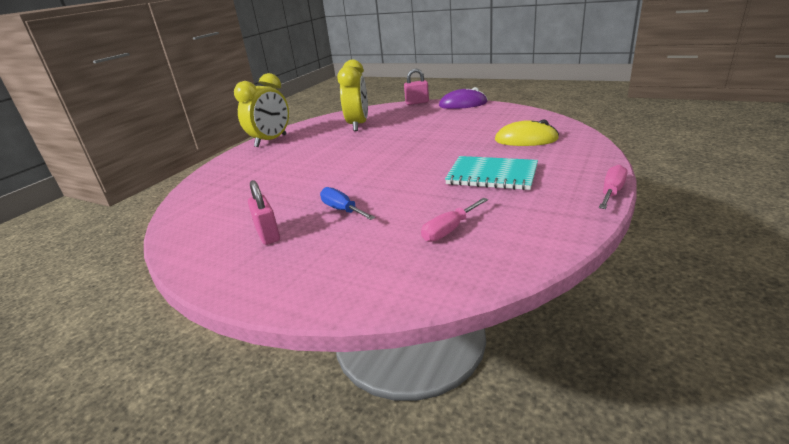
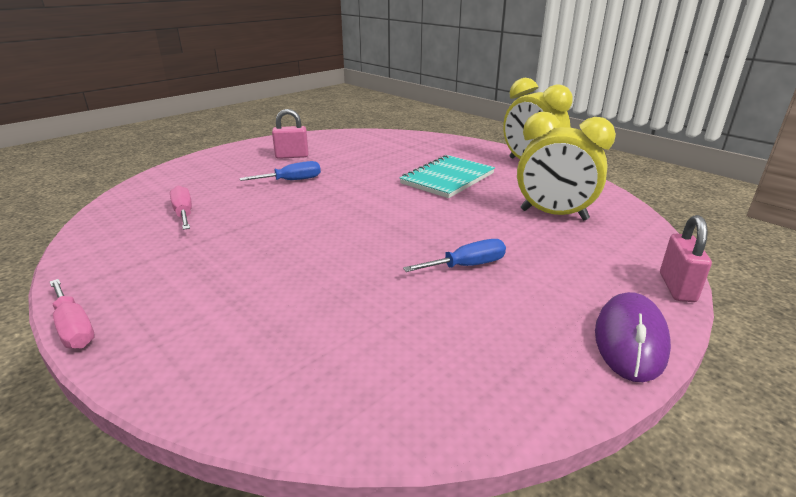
camera: 105 degrees right, 0 degrees up
turquoise notebook [445,156,538,190] -> turquoise notebook moved to [400,155,495,198]
yellow mouse [495,119,559,146] -> none
none -> blue screwdriver [403,239,506,272]

